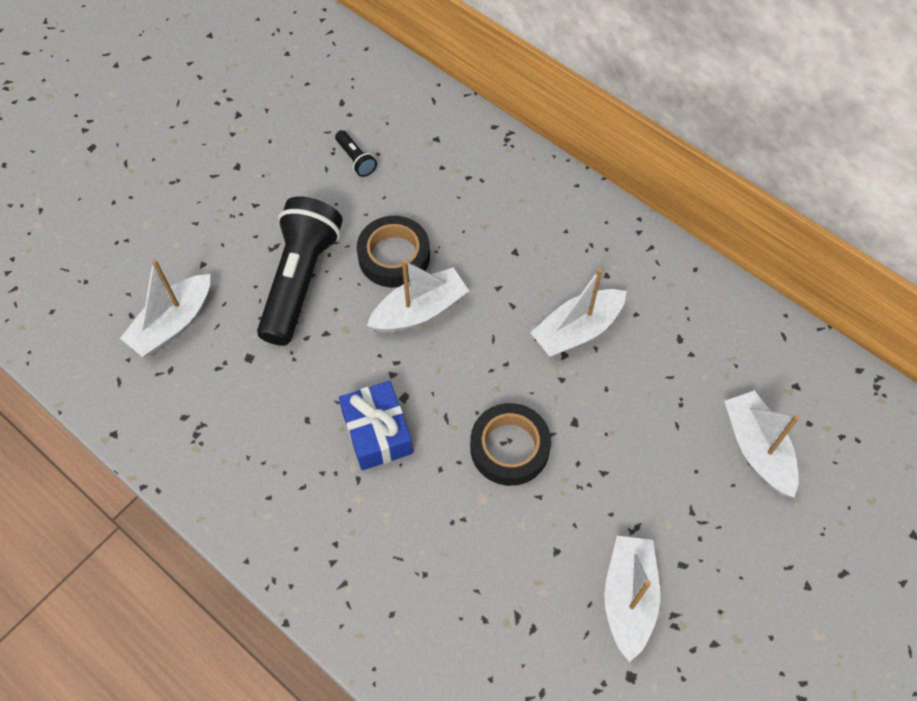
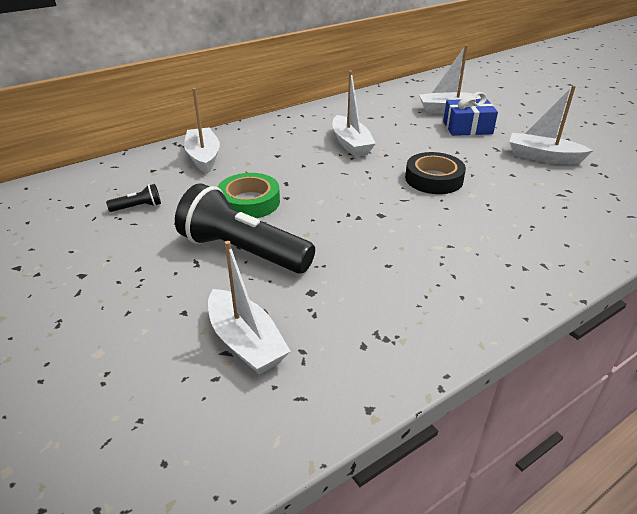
camera: 75 degrees left, 25 degrees down
blue gift [339,381,413,471] -> blue gift moved to [443,92,498,136]
black tape [357,216,430,287] -> green tape [218,173,280,218]
white boat [367,260,469,333] -> white boat moved to [184,88,220,174]

